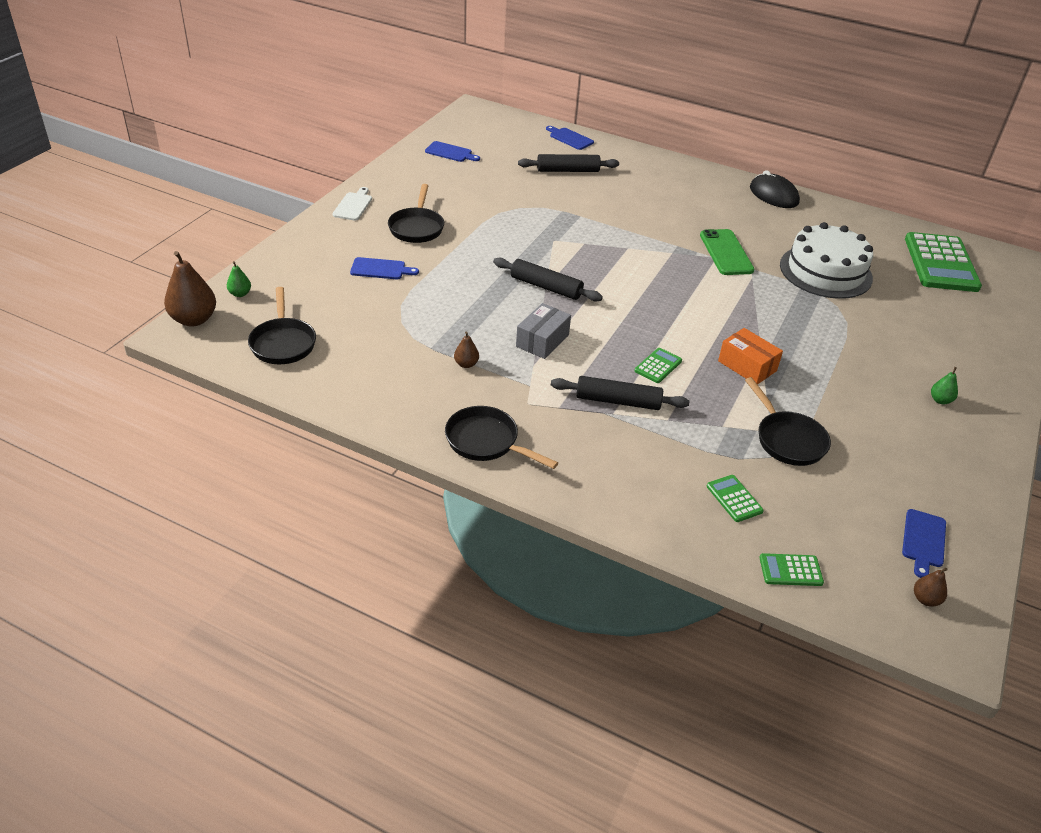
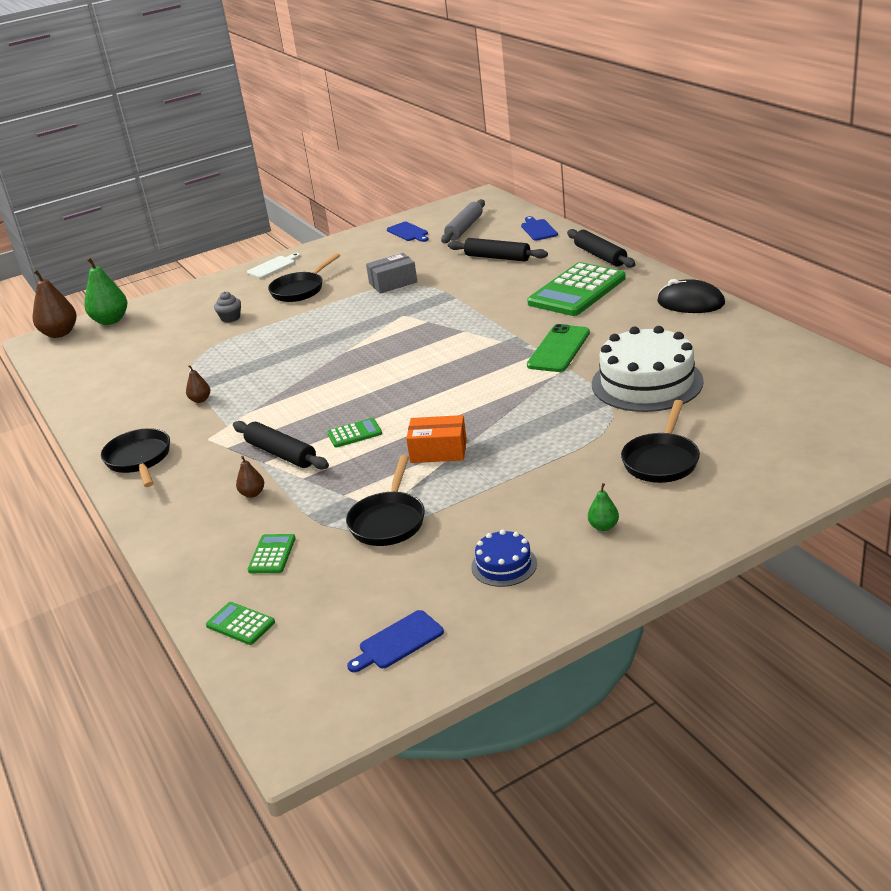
camera: 40 degrees right, 10 degrees down
green pear [227,261,251,297] -> green pear [84,257,127,325], size x2.00
black pan [248,287,316,364] -> black pan moved to [621,400,700,483]
blue cutting board [350,257,419,279] -> grey cupcake [214,291,241,323]
black rolling pin [493,258,603,302] -> black rolling pin moved to [567,229,636,268]
grey box [516,303,571,359] -> grey box moved to [366,253,417,294]
orange box [718,328,783,385] -> orange box turned 75 degrees counterclockwise [406,415,467,463]
black mouse [750,170,800,208] -> black mouse turned 60 degrees counterclockwise [657,279,725,313]
green calculator [905,232,982,292] -> green calculator moved to [527,262,626,316]
brown pear [914,568,947,607] -> brown pear moved to [236,456,264,498]
none -> grey rolling pin [441,199,485,243]
none -> blue cake [471,530,537,587]

